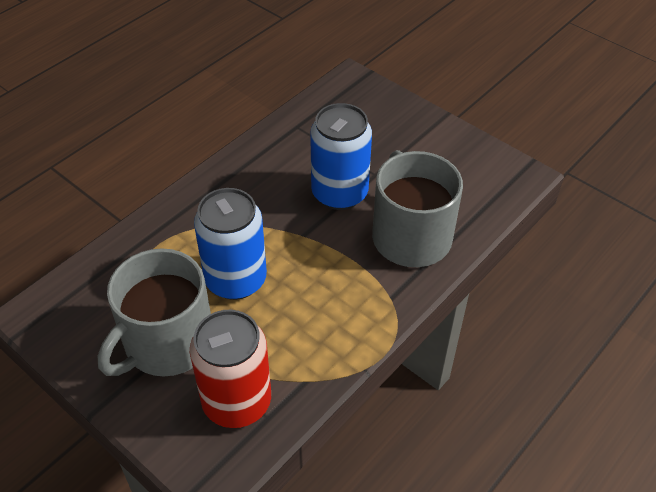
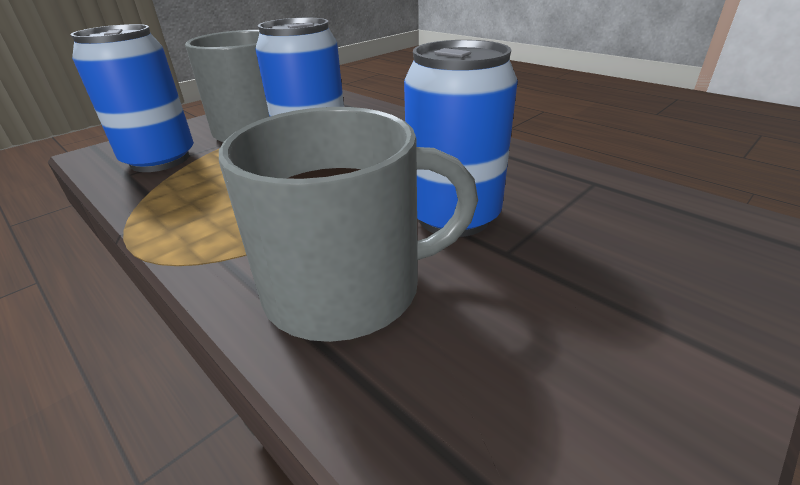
camera: 95 degrees right, 15 degrees down
red can [190,310,271,428] -> blue can [70,24,194,172]

